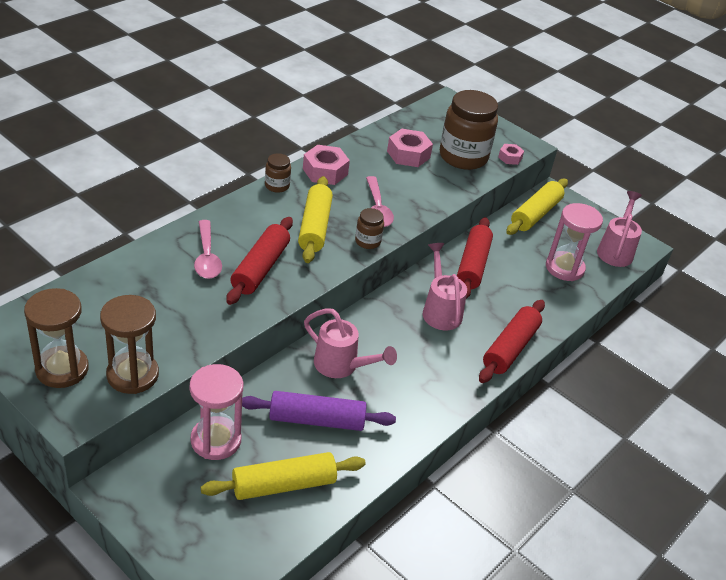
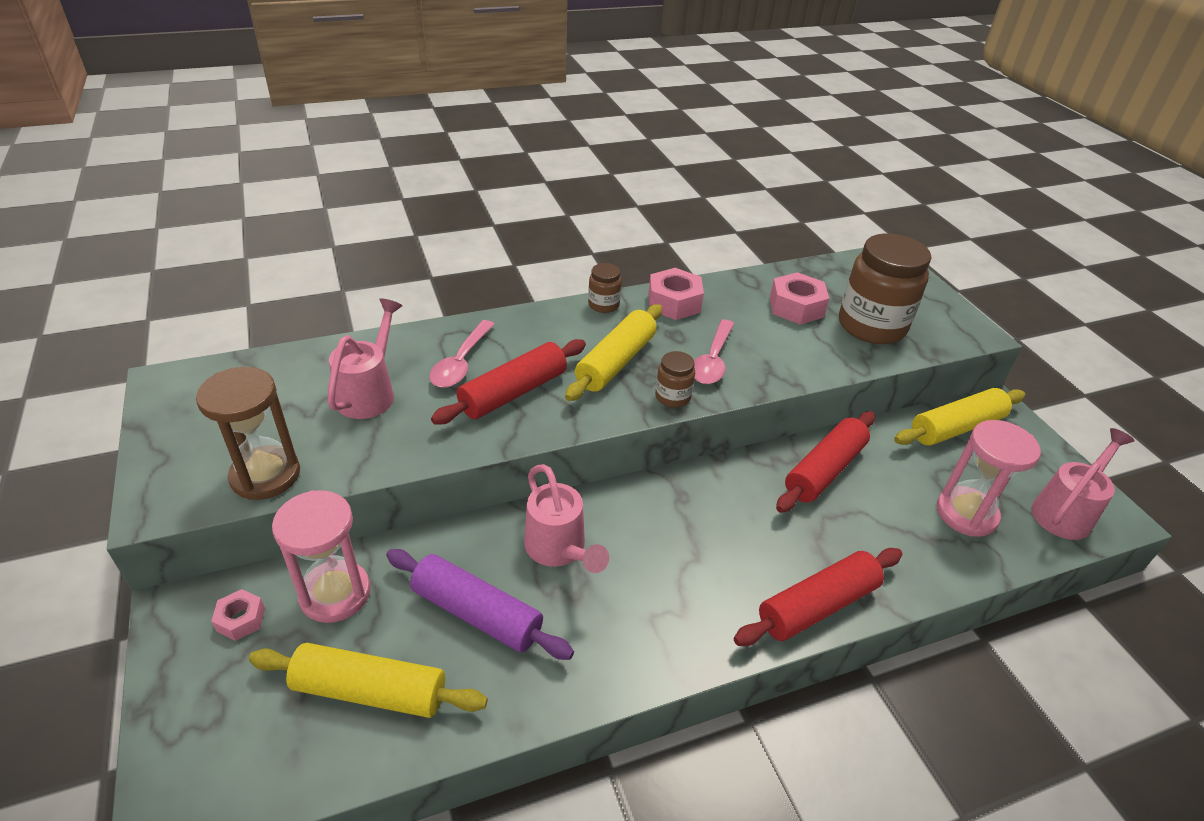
camera: 30 degrees right, 0 degrees up
brown hourglass [24,288,89,388] -> none
pink watering can [423,243,467,330] -> pink watering can moved to [327,298,403,419]
pink nut [498,144,524,165] -> pink nut moved to [211,589,265,641]

